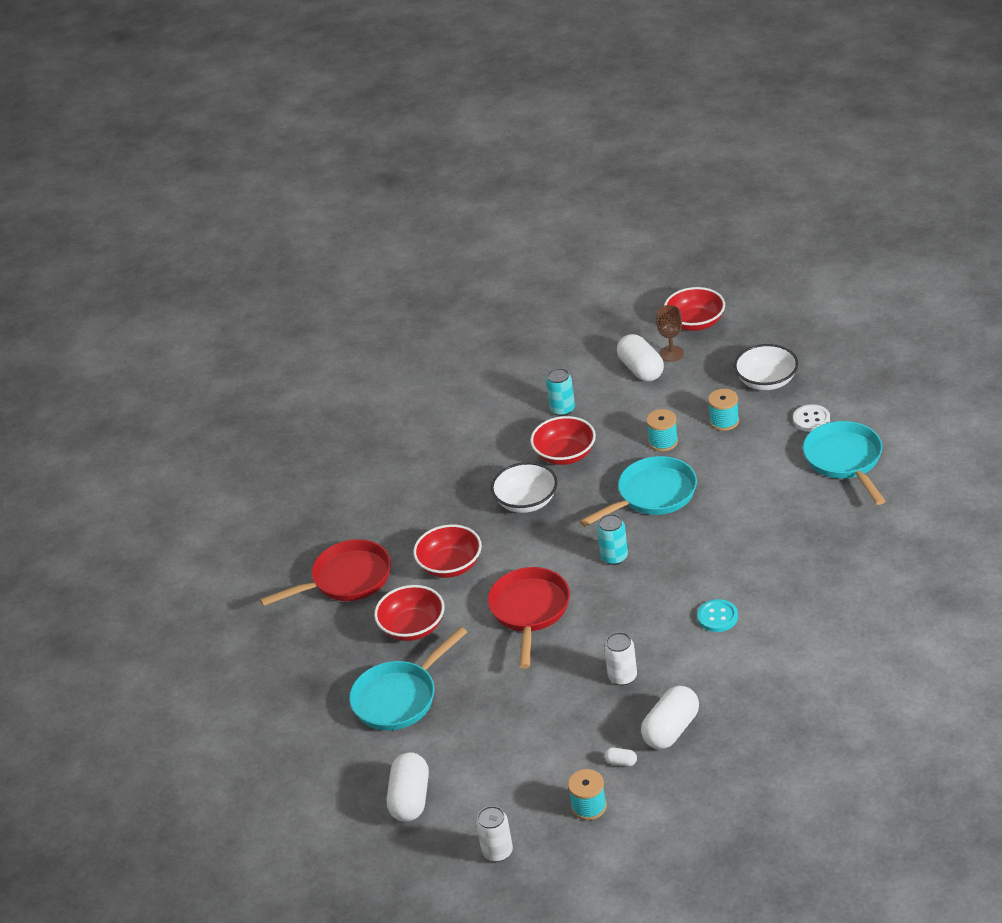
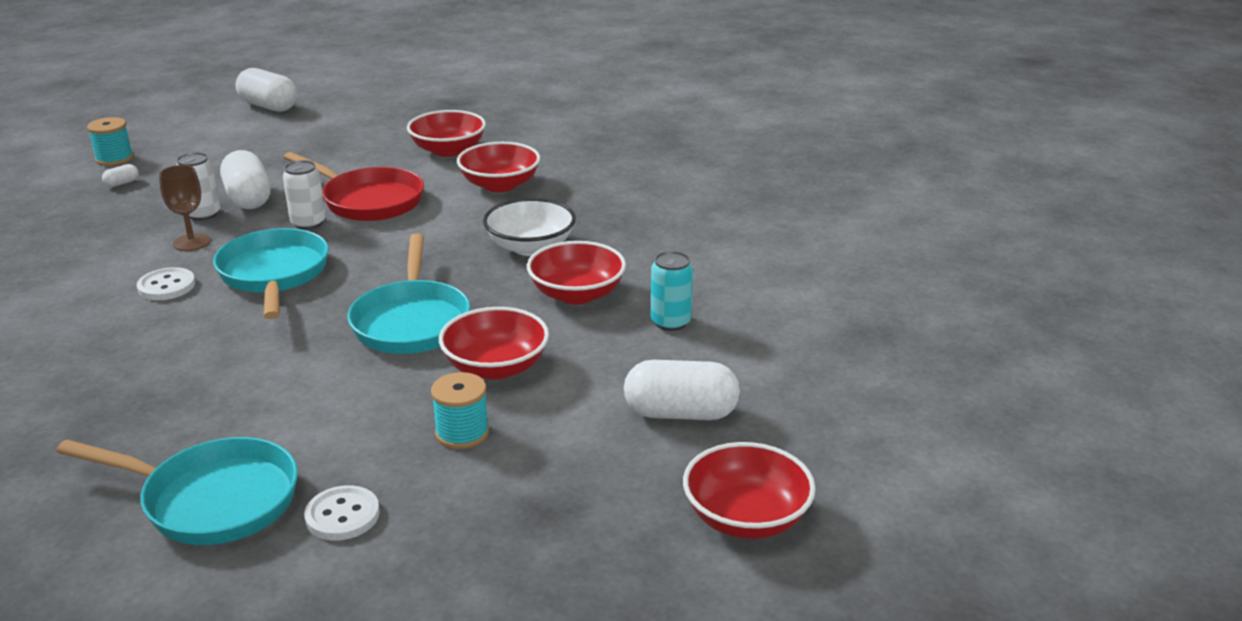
camera: 115 degrees right, 10 degrees down
red pan [260,539,391,606] -> none
turquoise pan [349,627,467,731] -> turquoise pan moved to [213,228,329,319]
white can [476,806,513,862] -> white can moved to [283,160,326,230]
turquoise can [597,514,628,565] -> none
white capsule [641,686,699,749] -> white capsule moved to [220,150,271,209]
turquoise spool [646,409,678,452] -> red bowl [439,307,549,380]
brown goblet [656,305,684,362] -> brown goblet moved to [159,165,211,251]
turquoise button [697,599,738,632] -> white button [137,267,195,300]
white bowl [734,344,798,390] -> none

